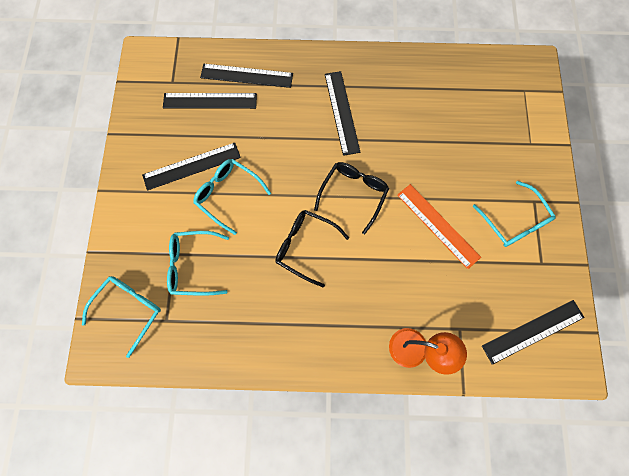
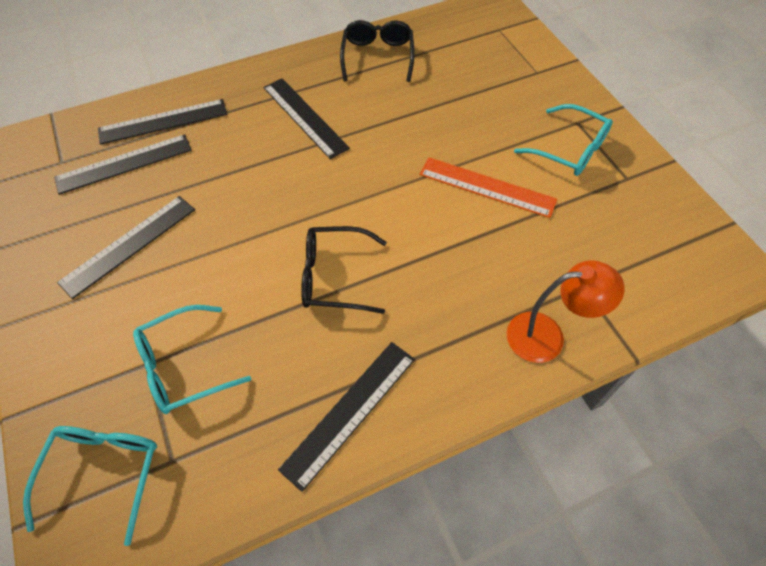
camera: 25 degrees left, 15 degrees down
turquoise glasses [193,159,271,235] -> none
black glasses [314,162,389,234] -> black glasses moved to [340,20,415,82]
black ruler [482,300,585,365] -> black ruler moved to [278,342,415,492]

